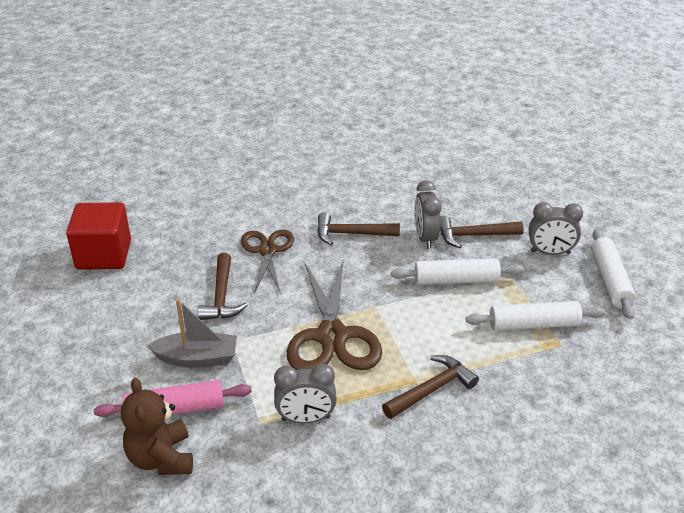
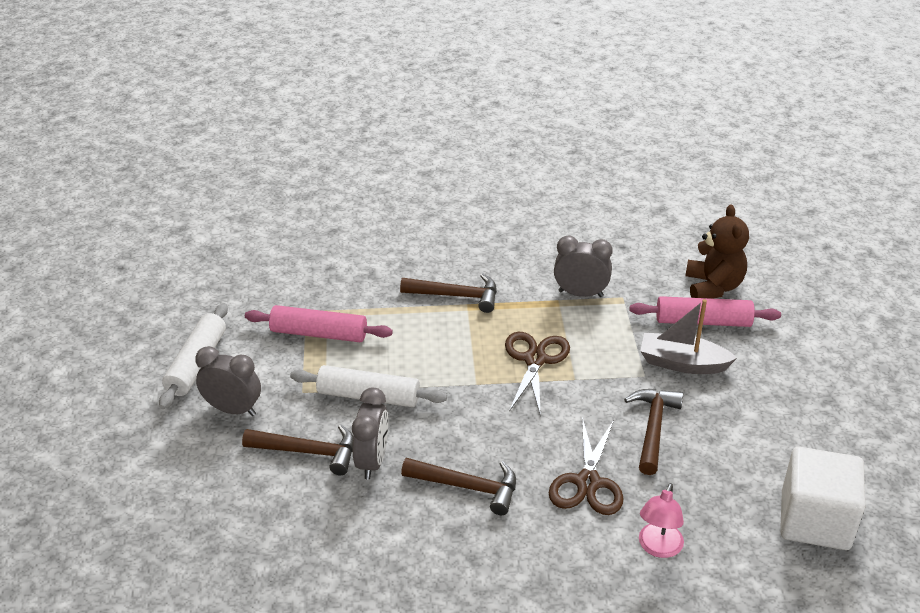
camera: 165 degrees left, 0 degrees up
red cube [66,202,131,270] -> white cube [780,447,865,550]
brown scissors [287,261,382,370] -> brown scissors [505,332,570,417], size x0.65
brown hammer [382,355,479,419] -> brown hammer turned 150 degrees counterclockwise [400,273,497,313]
white rolling pin [465,301,605,331] -> pink rolling pin [245,305,393,342]
none -> pink lamp [639,483,684,558]

